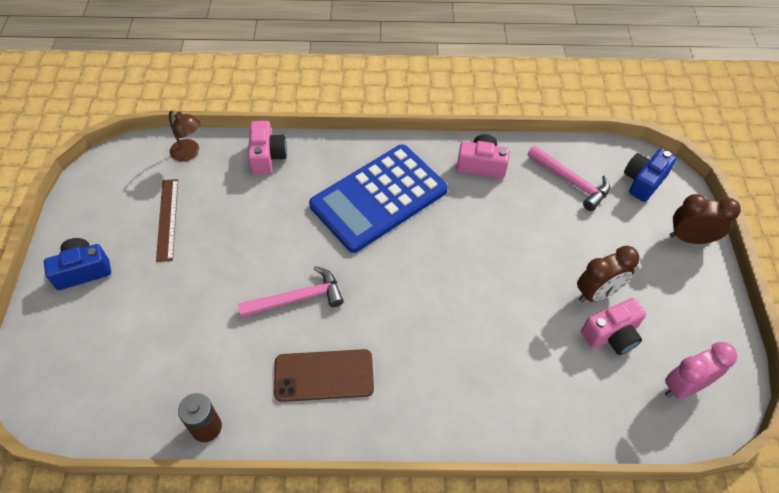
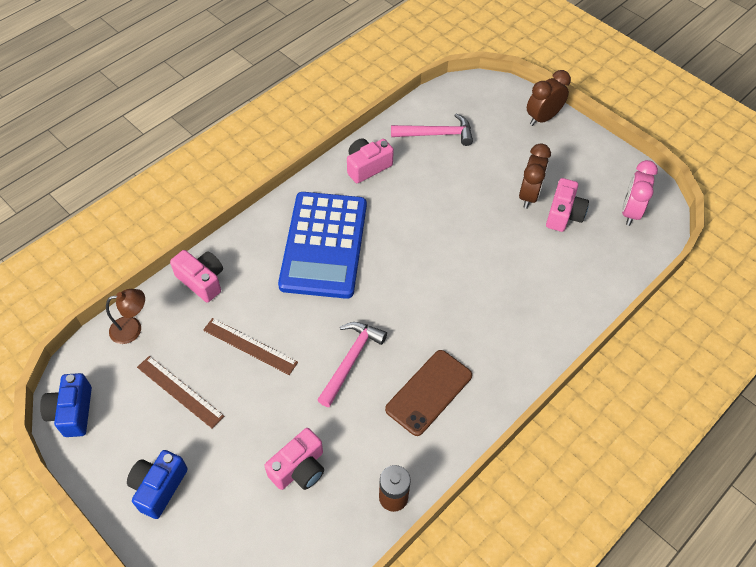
camera: 45 degrees left, 0 degrees up
blue camera [624,149,677,202] -> blue camera moved to [40,373,92,437]
none -> brown ruler [203,318,298,375]
none -> pink camera [264,428,324,490]

